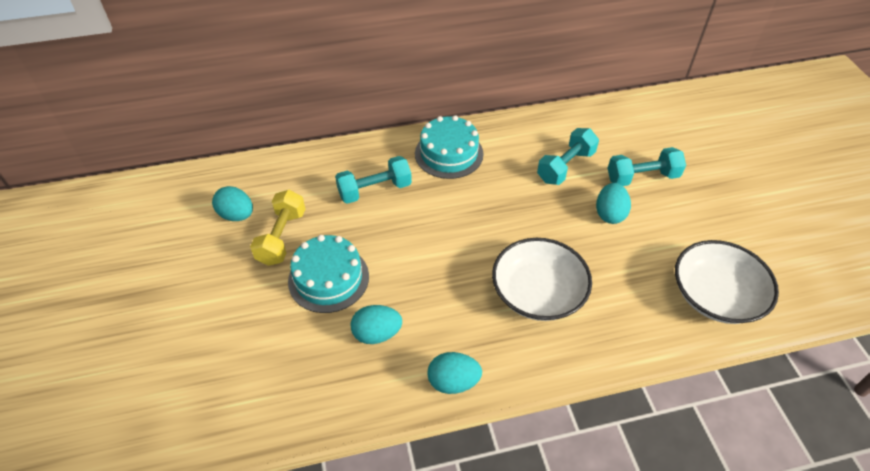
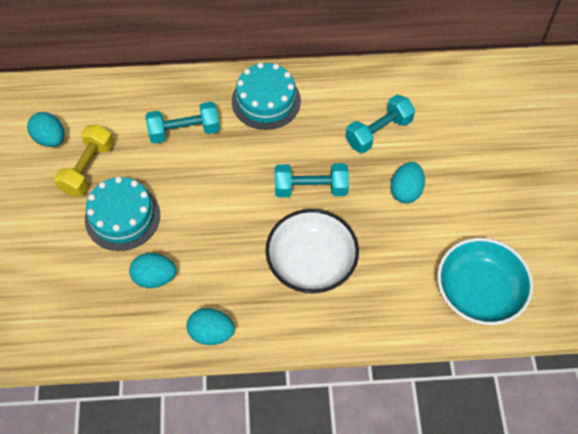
camera: 10 degrees right, 10 degrees up
turquoise dumbbell [608,147,686,186] -> turquoise dumbbell moved to [275,163,349,198]
white bowl [675,240,779,324] -> turquoise bowl [437,238,533,325]

